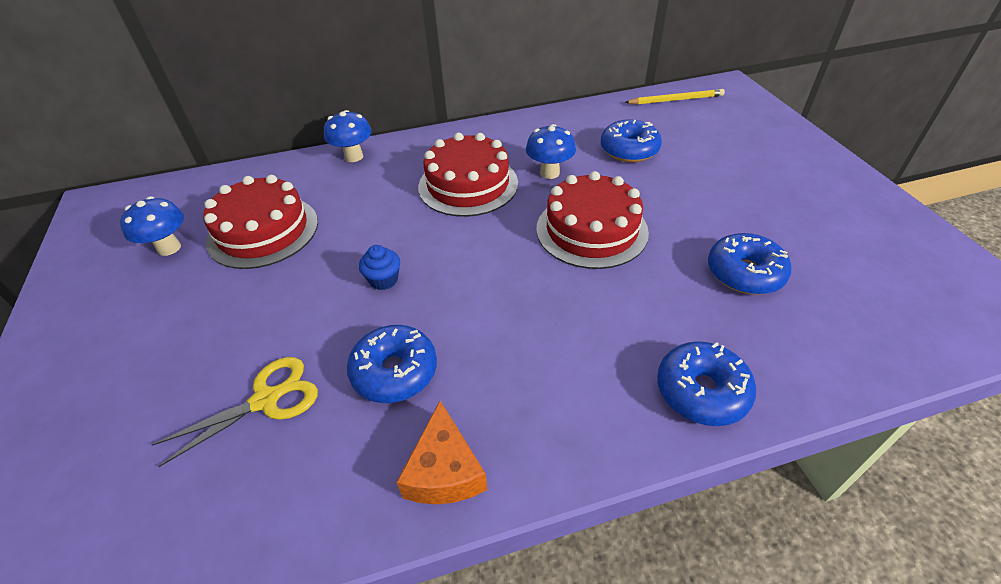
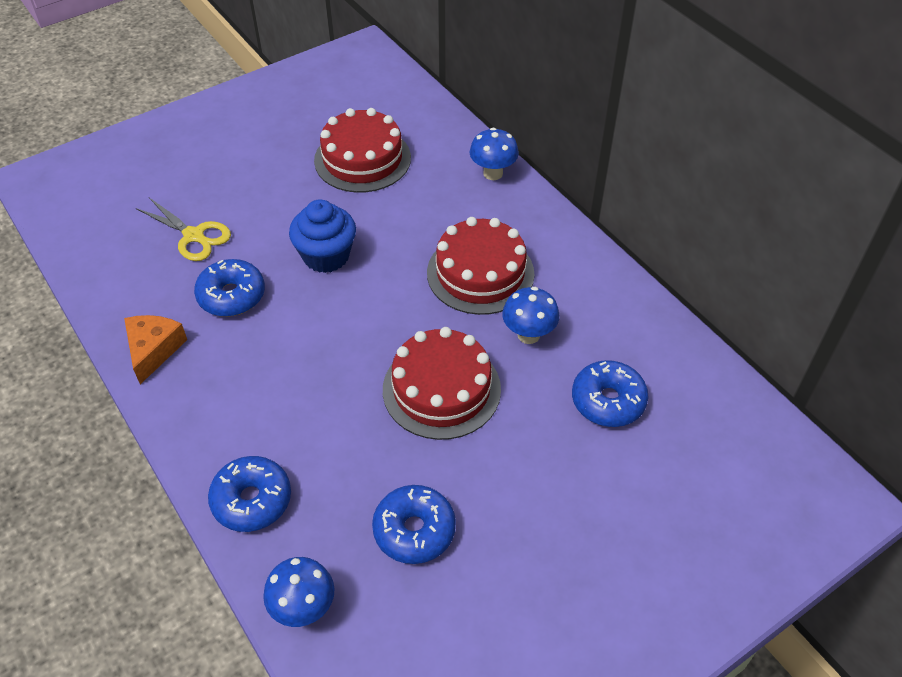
camera: 70 degrees right, 5 degrees up
blue mushroom [120,196,184,256] -> blue mushroom moved to [263,557,335,627]
blue cupcake [359,245,400,290] -> blue cupcake [289,199,356,273], size x1.83
orange cheese [396,401,488,504] -> orange cheese turned 120 degrees clockwise [124,315,187,384]
yellow pencil [624,89,725,105] -> none

